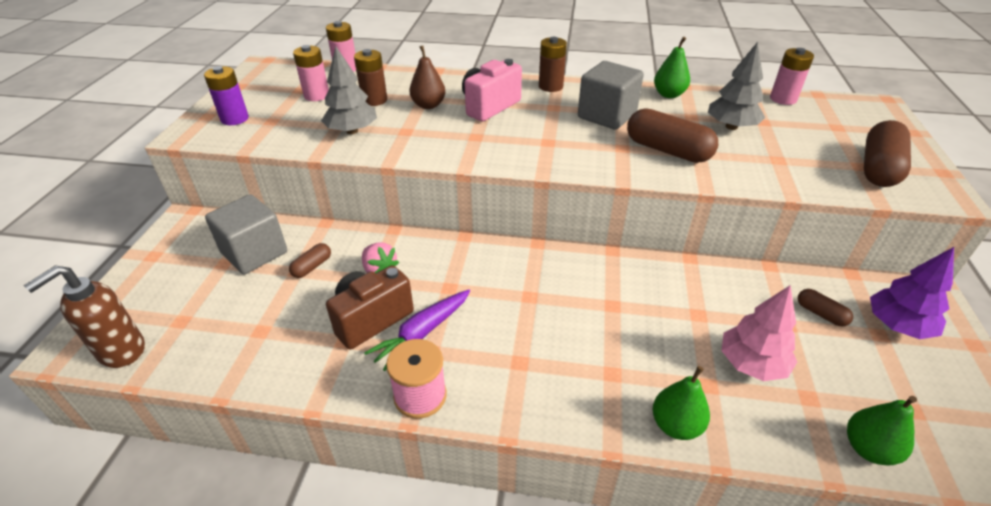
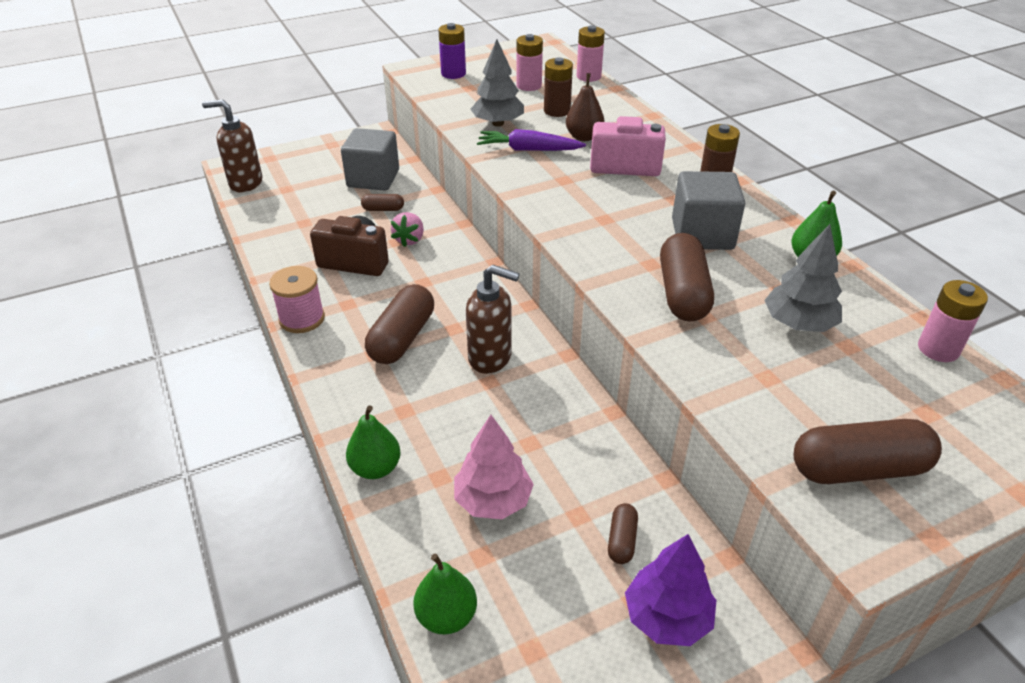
camera: 55 degrees right, 0 degrees up
purple carrot [364,290,470,371] -> purple carrot moved to [477,129,586,151]
none -> brown capsule [365,284,434,364]
none -> brown soap dispenser [466,264,520,374]

